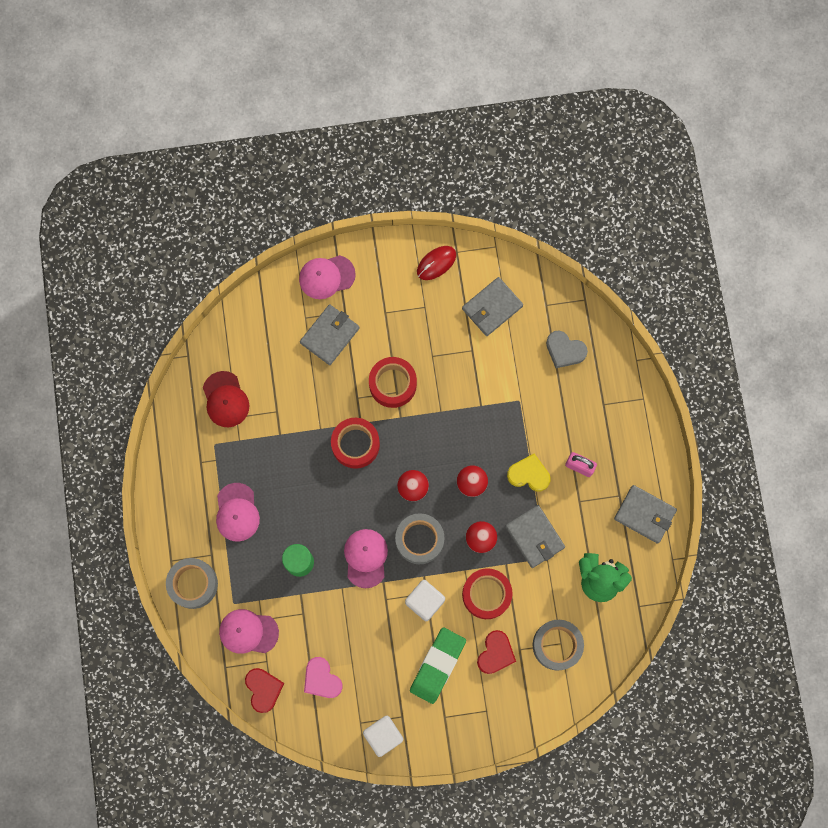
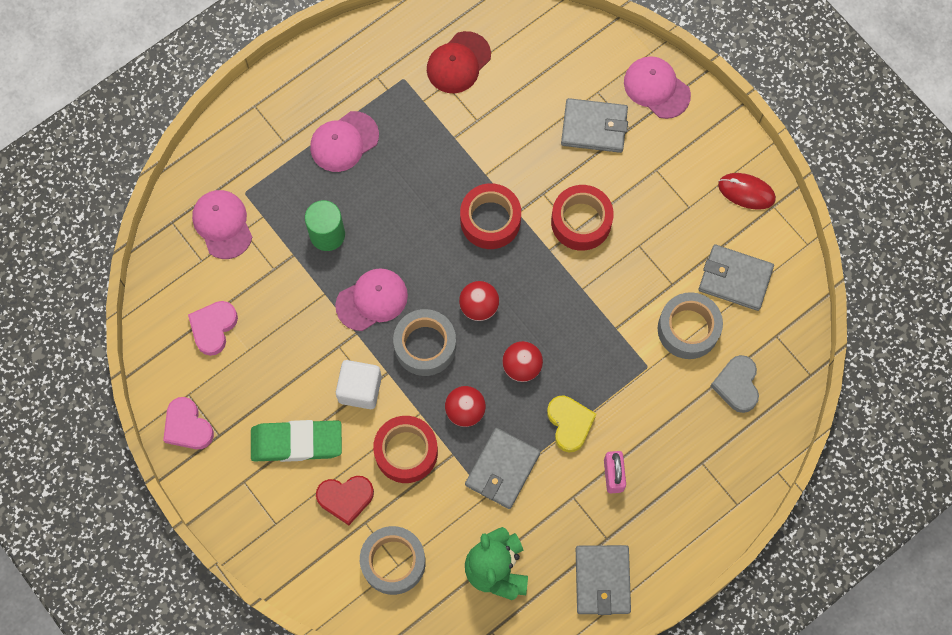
camera: 60 degrees right, 5 degrees down
grey tape [166,558,218,609] -> grey tape moved to [658,292,723,359]
red heart [245,668,284,713] -> none
white cube [363,716,403,757] -> pink heart [163,397,214,449]

